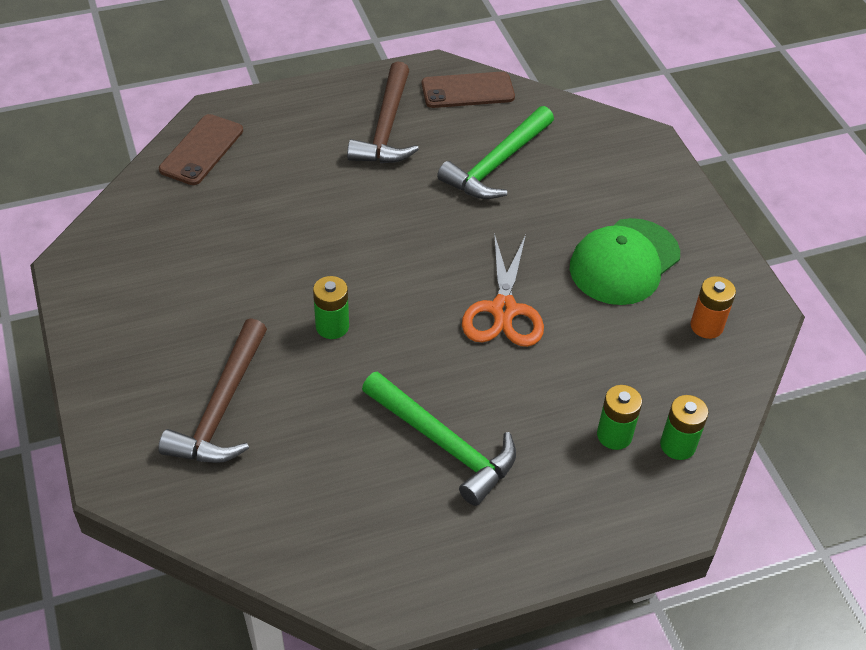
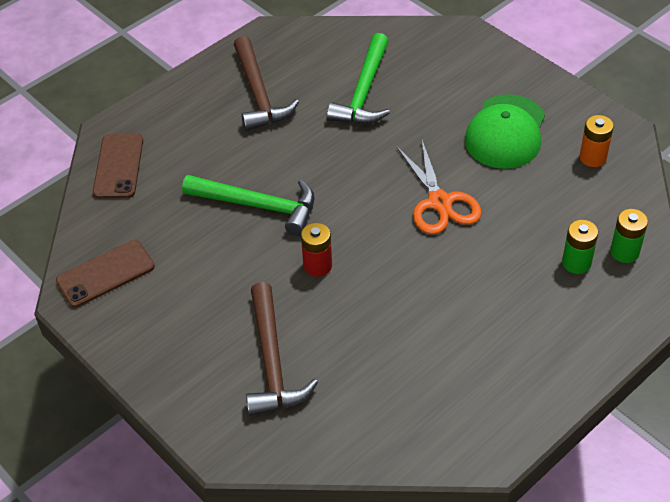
camera: 20 degrees left, 0 degrees up
green battery [313,276,349,339] -> red battery [301,223,332,277]
green hammer [362,371,516,506] -> green hammer moved to [182,175,315,236]
brown phone [422,72,515,108] -> brown phone moved to [56,240,155,308]

